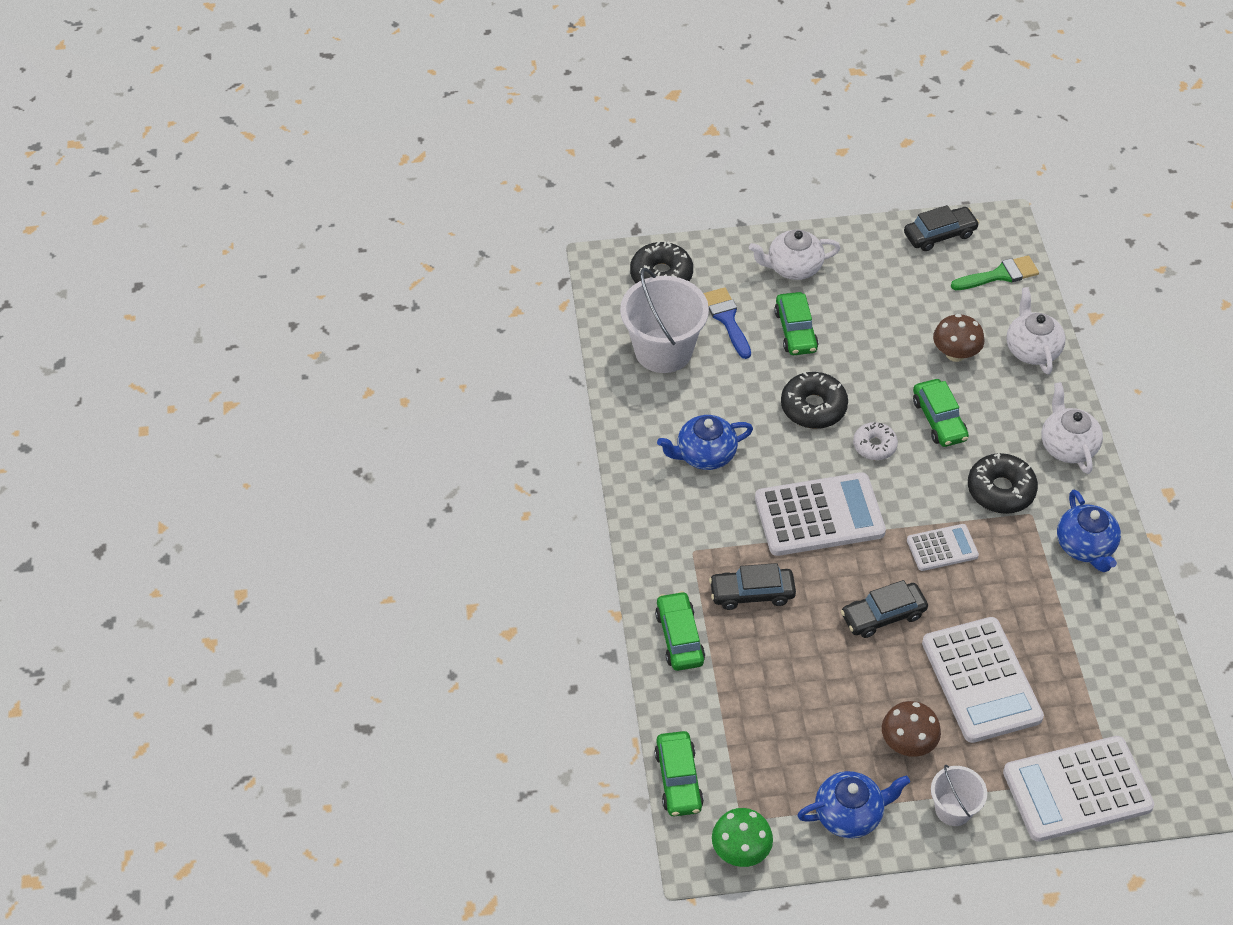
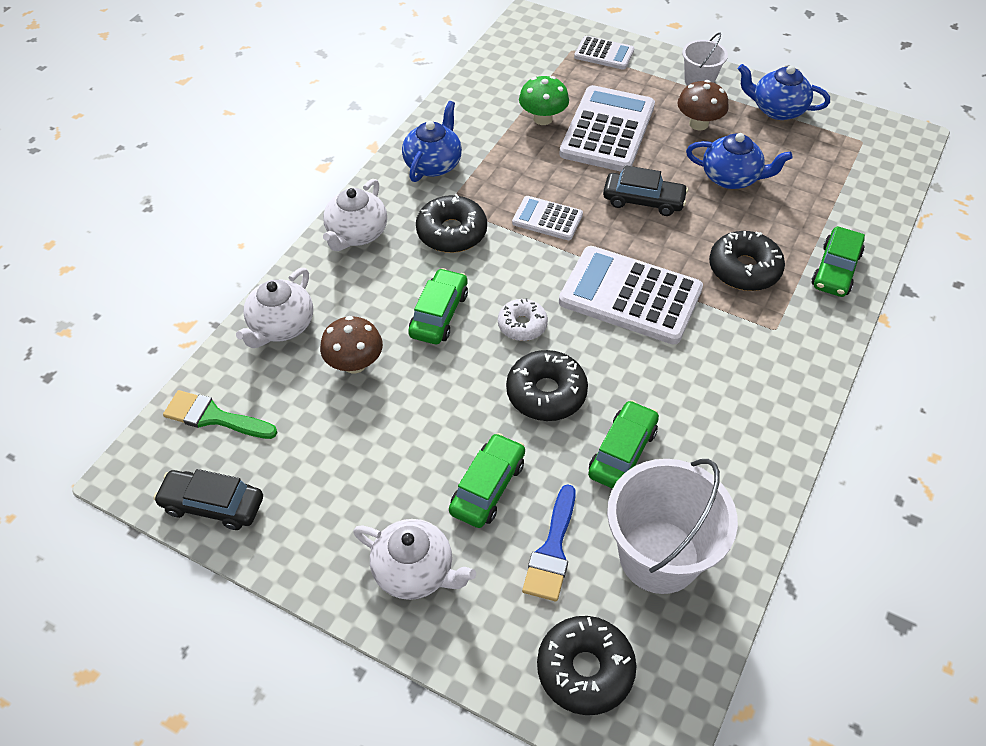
camera: 145 degrees left, 0 degrees up
green car [654,731,704,816] -> green car moved to [588,400,659,489]
blue teapot [657,415,753,470] -> blue teapot moved to [686,133,793,189]
black car [709,563,796,610] -> black donut [709,231,785,291]
green mushroom [712,808,773,867] -> green mushroom moved to [519,76,569,125]
white calculator [1003,736,1154,842] -> white calculator [574,36,634,70], size x0.53

